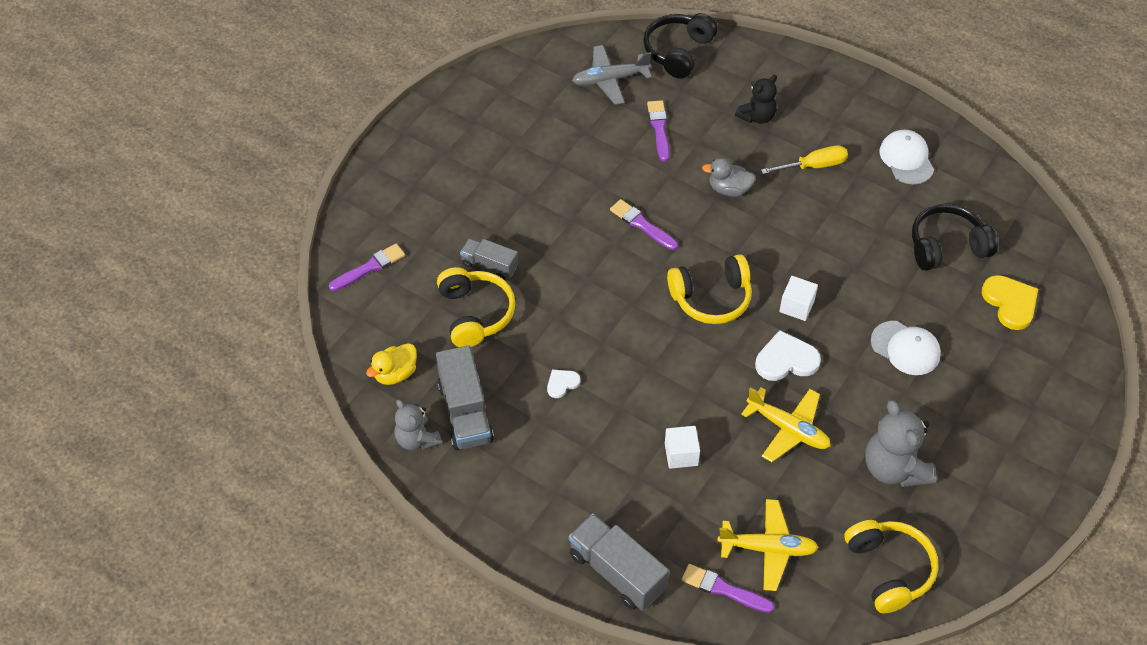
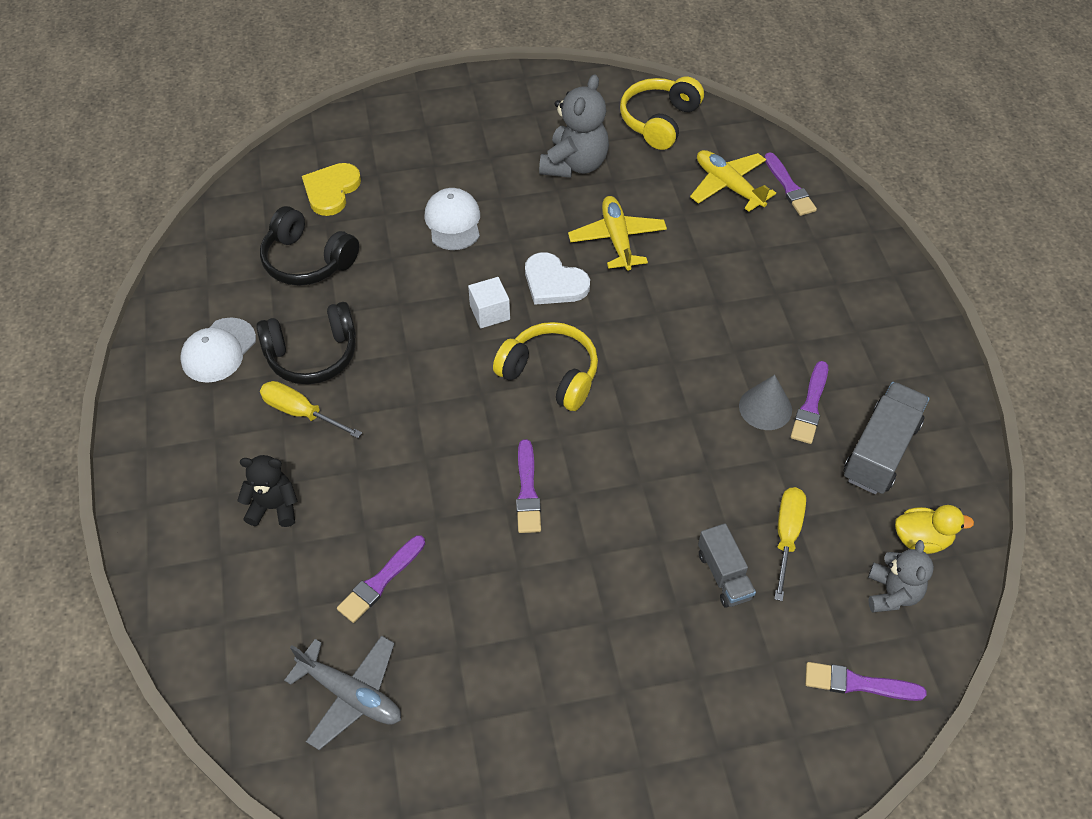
camera: 135 degrees left, 0 degrees up
grey teddy bear [394,399,442,450] -> grey teddy bear moved to [868,540,934,613]
yellow headphones [437,267,516,347] -> yellow screwdriver [774,487,806,601]
white heart [547,369,580,398] -> grey cone [739,375,792,430]
grey truck [569,513,669,611] -> none
black headphones [643,13,718,79] -> black headphones moved to [256,302,356,384]
white cube [665,426,700,469] -> none
grey duck [702,158,756,197] -> none
none -> purple brush [791,361,828,444]

